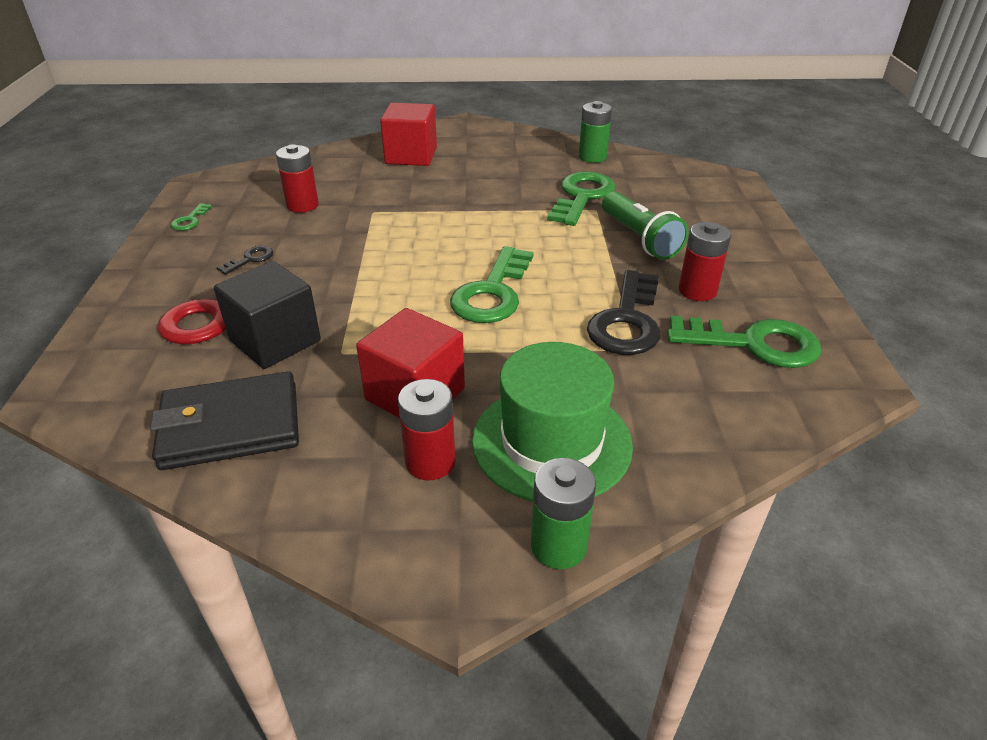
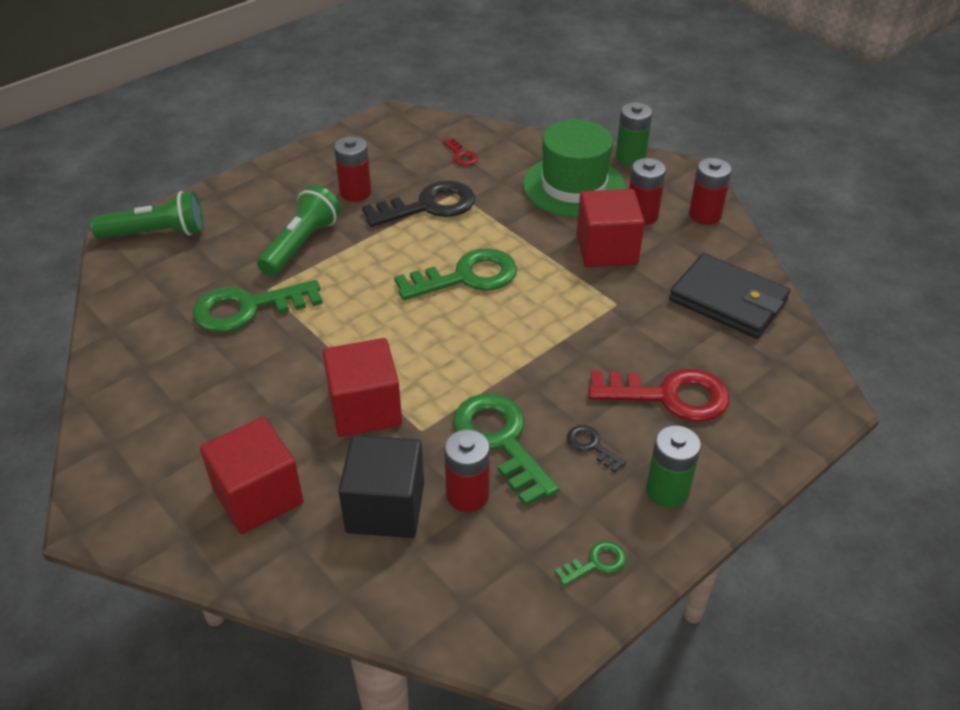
camera: 130 degrees left, 5 degrees up
black cube [214,261,321,369] -> black cube moved to [338,435,424,538]
black key [216,246,273,275] -> black key turned 45 degrees clockwise [567,425,627,472]
green battery [579,101,612,163] -> green battery moved to [646,425,701,508]
green key [667,316,821,368] -> green key moved to [453,393,559,506]
none -> green flashlight [90,191,203,239]
none -> red cube [322,338,402,437]
none -> red key [443,138,478,166]
none -> red battery [689,158,732,225]

